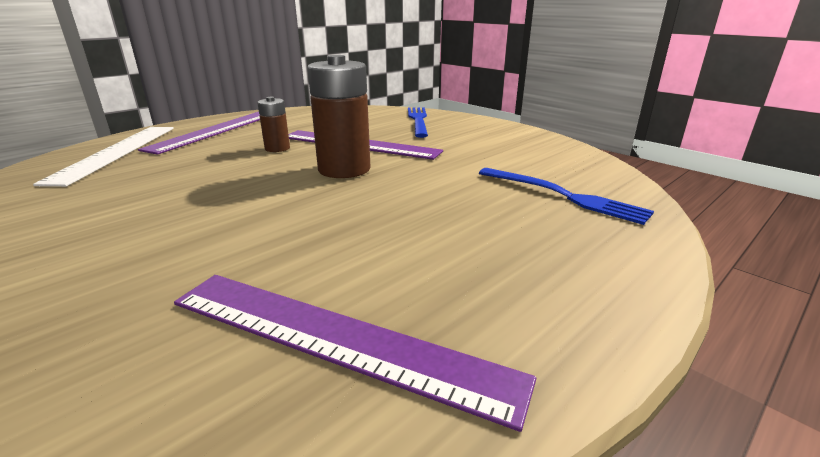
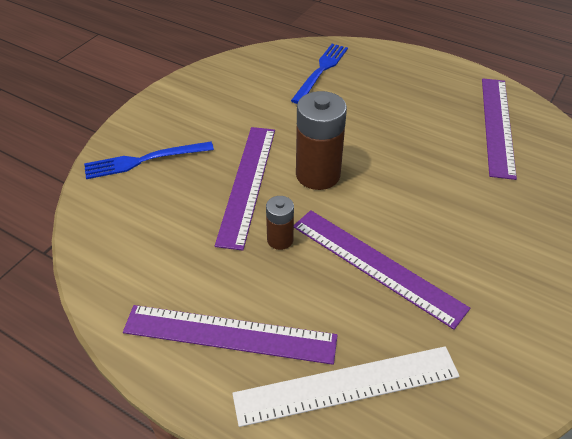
camera: 105 degrees left, 20 degrees up
none -> purple ruler [294,210,470,330]

